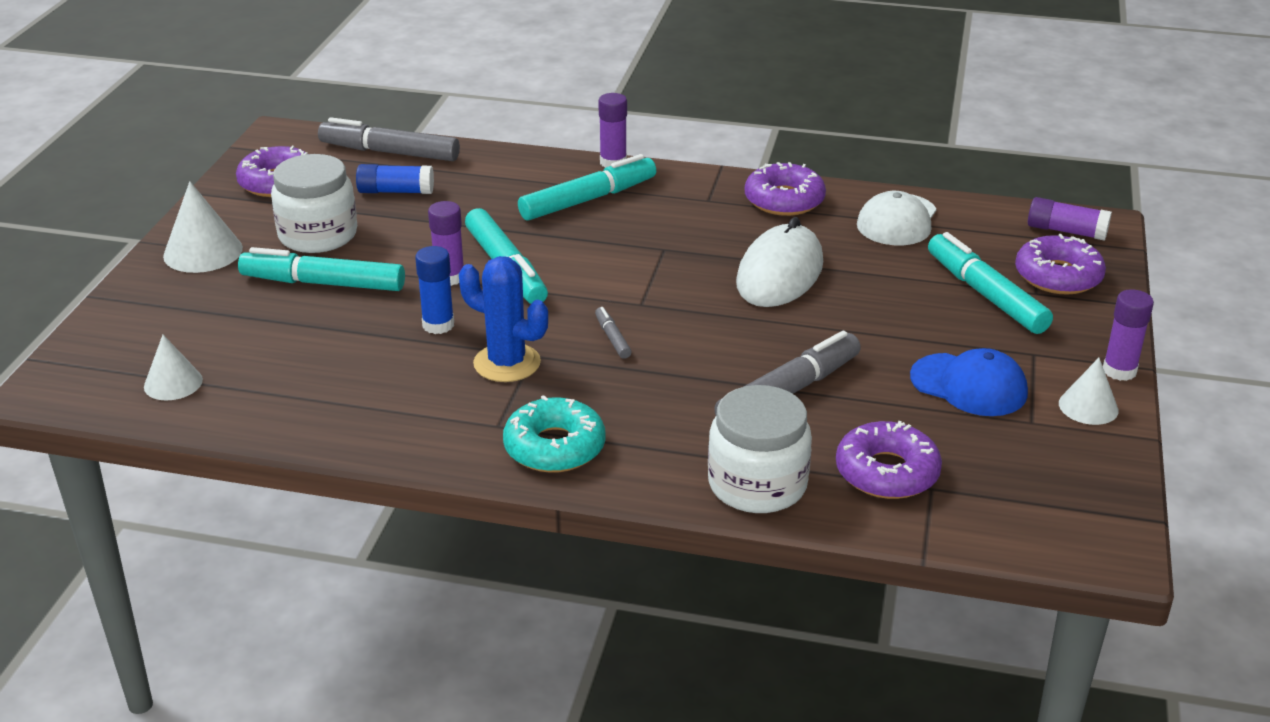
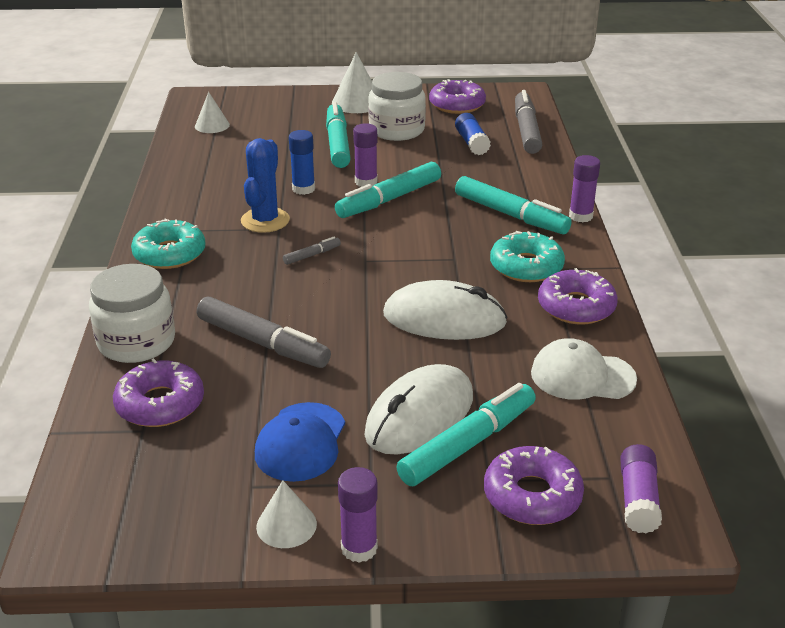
camera: 75 degrees right, 0 degrees up
none -> white mouse [364,364,473,455]
none -> turquoise donut [490,231,565,282]

